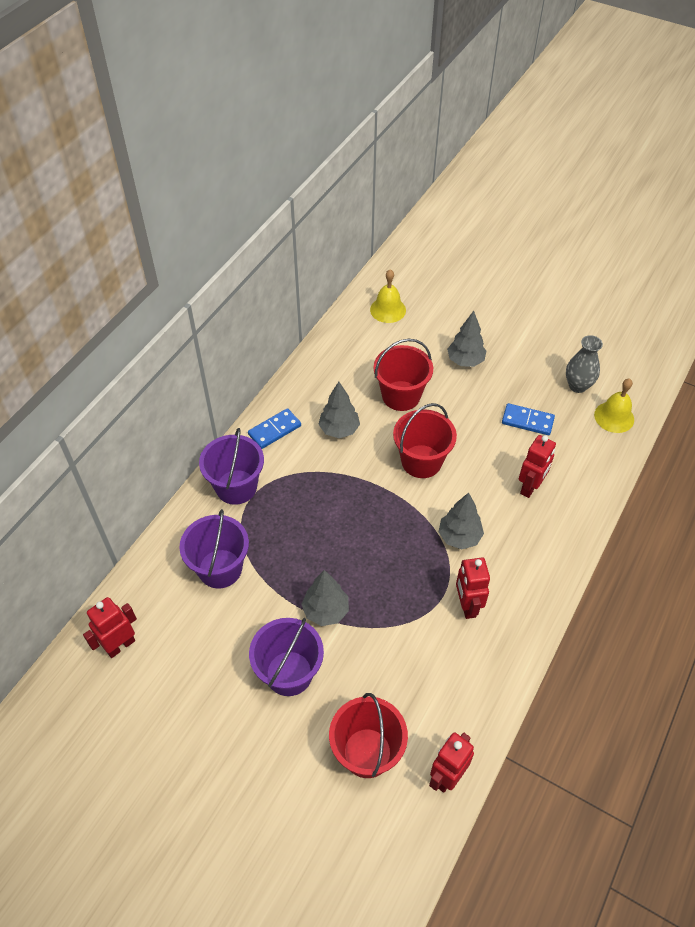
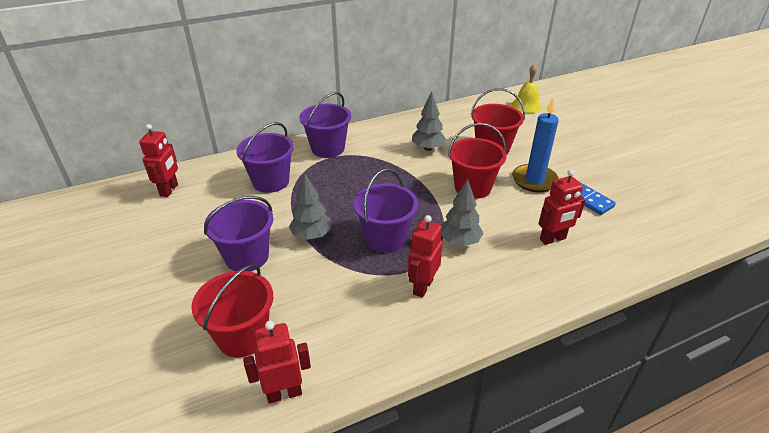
camera: 35 degrees right, 15 degrees down
red robot [83,597,137,658] -> red robot turned 105 degrees clockwise [139,124,178,197]
blue domino [248,408,301,449] -> none
grey tree [447,311,486,367] -> none
grey vase [566,335,603,393] -> none
yellow bell [594,379,634,433] -> none
none -> purple bucket [353,169,418,253]
none -> blue candle [512,98,559,192]

